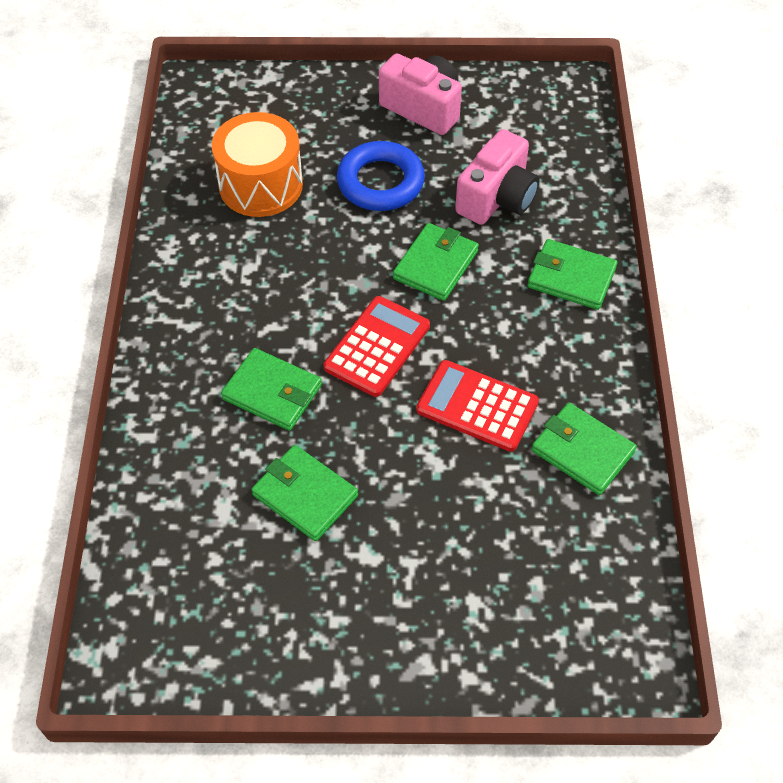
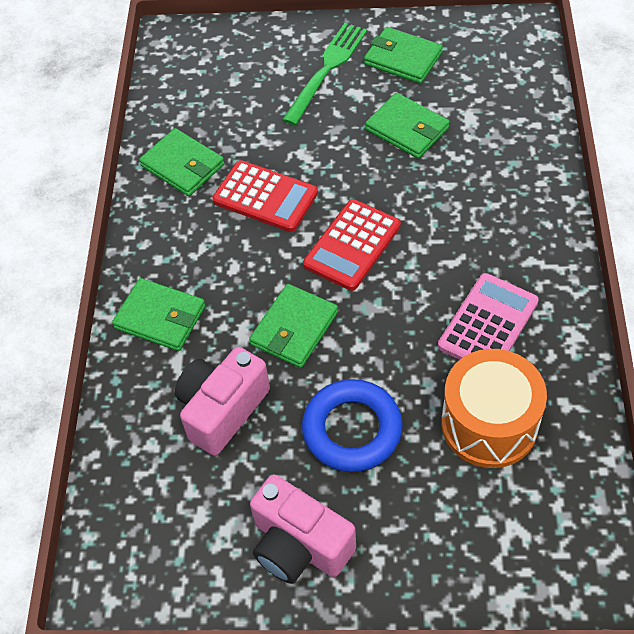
camera: 175 degrees left, 0 degrees up
green wallet [221,348,322,431] -> green wallet moved to [364,27,443,84]
none -> green fork [282,23,367,125]
none -> pink calculator [438,273,539,360]

